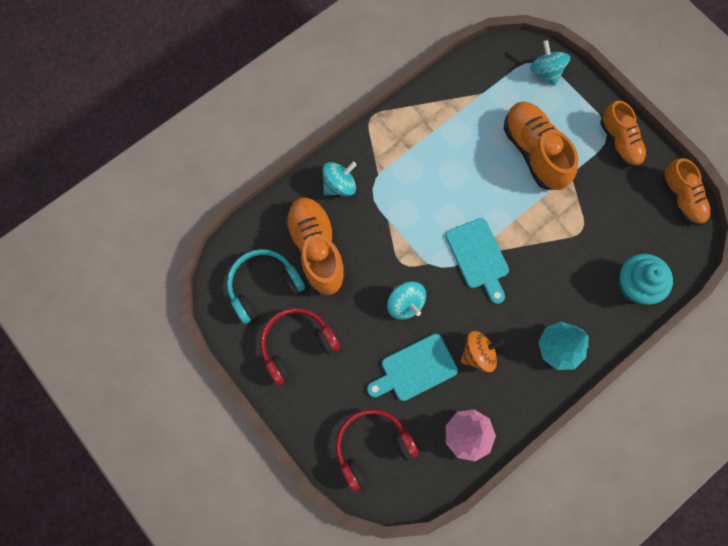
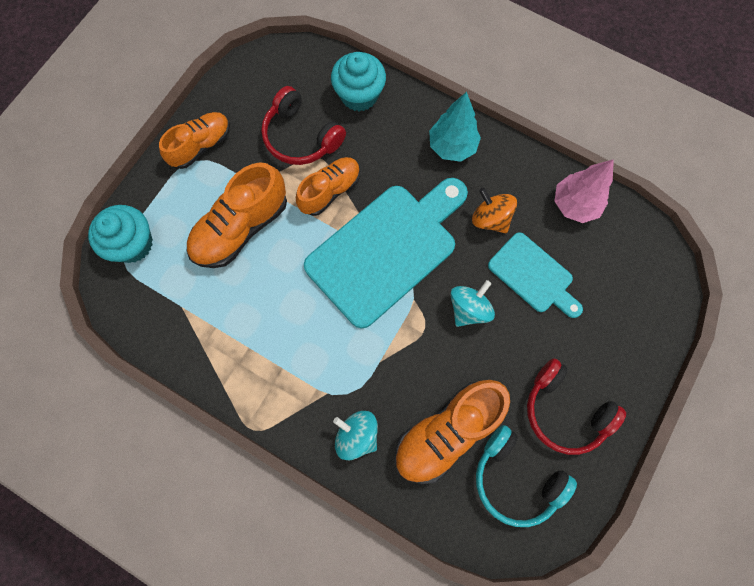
camera: 110 degrees left, 0 degrees up
red headphones [335,409,419,491] -> red headphones moved to [261,86,346,165]
turquoise cutting board [446,218,509,304] -> turquoise cutting board [304,178,468,329], size x1.82
turquoise spinning top [530,40,570,86] -> turquoise cupcake [88,205,153,263]
orange shoe [662,158,711,225] -> orange shoe moved to [296,157,360,216]

